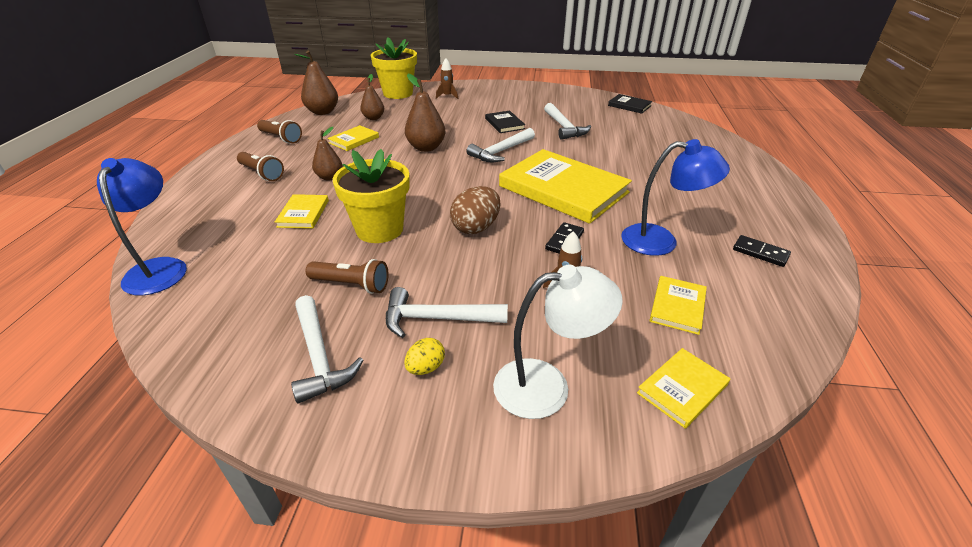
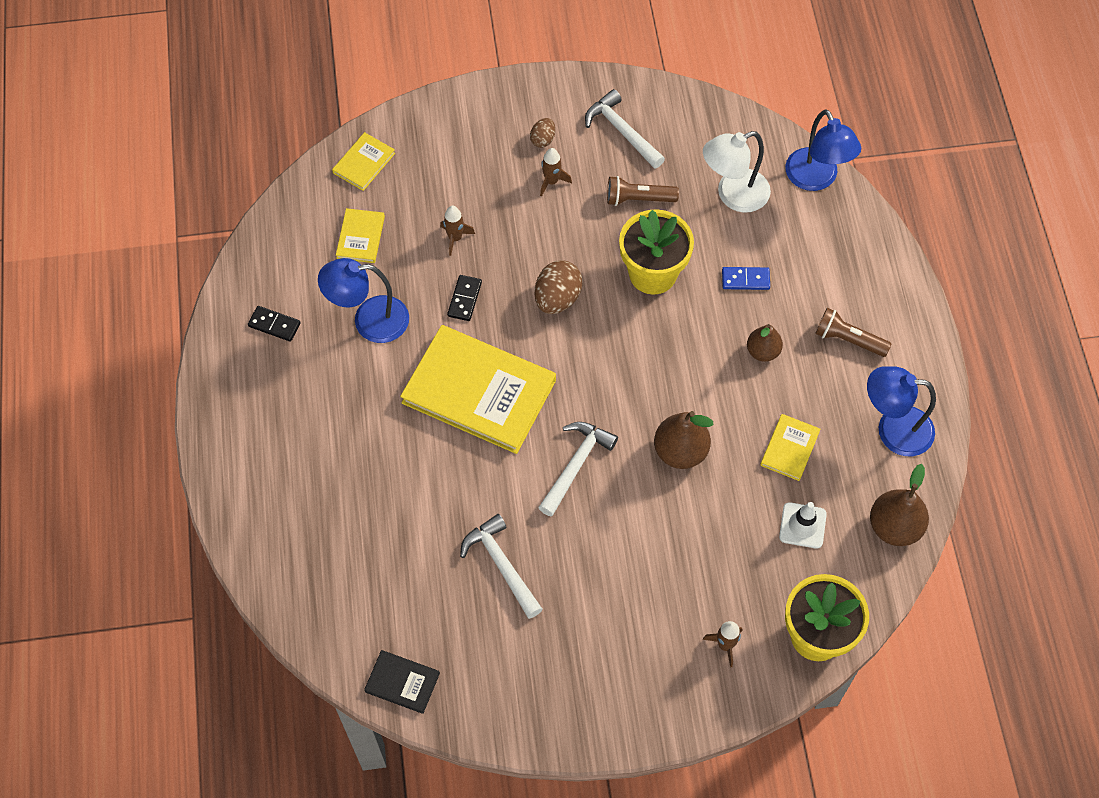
camera: 165 degrees right, 25 degrees up
brown flashlight [257,120,302,143] -> blue lamp [867,366,936,456]
yellow book [275,194,329,229] -> blue domino [722,267,770,290]
brown pear [360,74,384,120] -> white traffic cone [779,502,827,549]
white hammer [386,287,508,338] -> brown rocket [540,148,572,197]
yellow egg [404,338,445,375] -> brown egg [530,118,555,148]
black book [485,111,525,133] -> none
white lamp [493,265,623,419] -> white lamp moved to [703,131,771,213]

